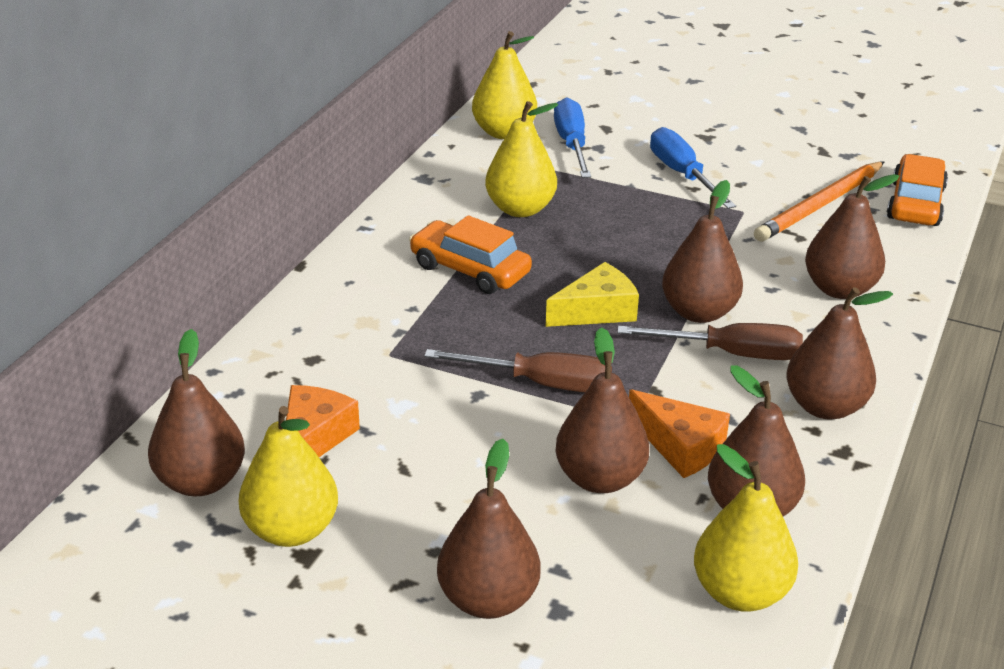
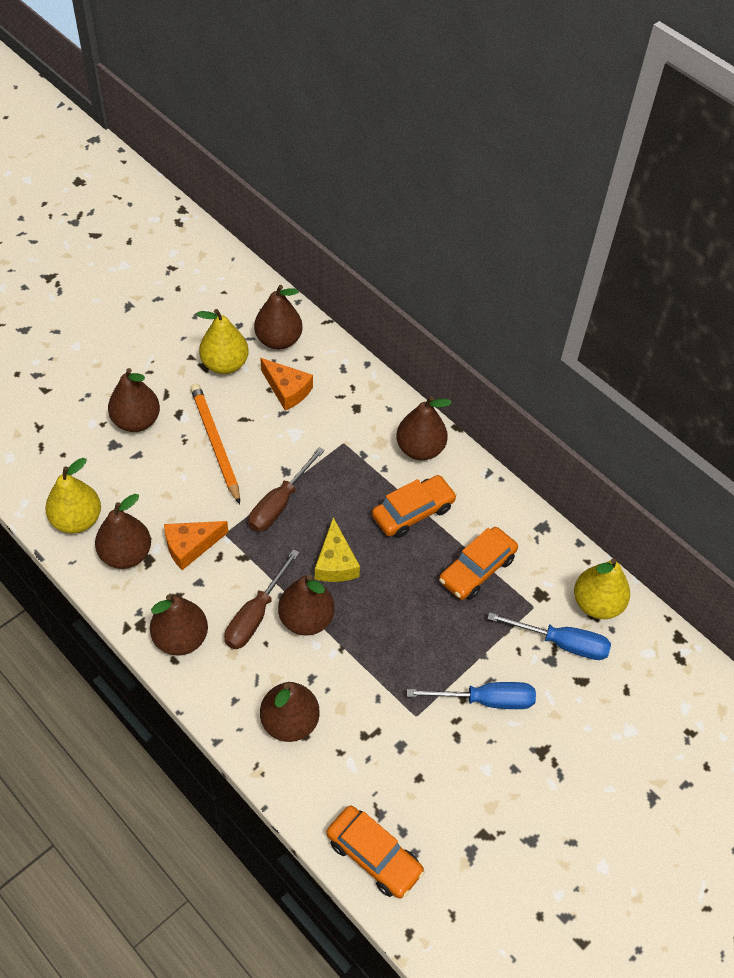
camera: 110 degrees right, 20 degrees up
yellow pear [485,101,558,217] -> orange car [439,527,518,600]
brown pear [555,327,649,493] -> brown pear moved to [396,396,452,460]
orange pencil [754,162,884,242] -> orange pencil moved to [190,383,240,504]

